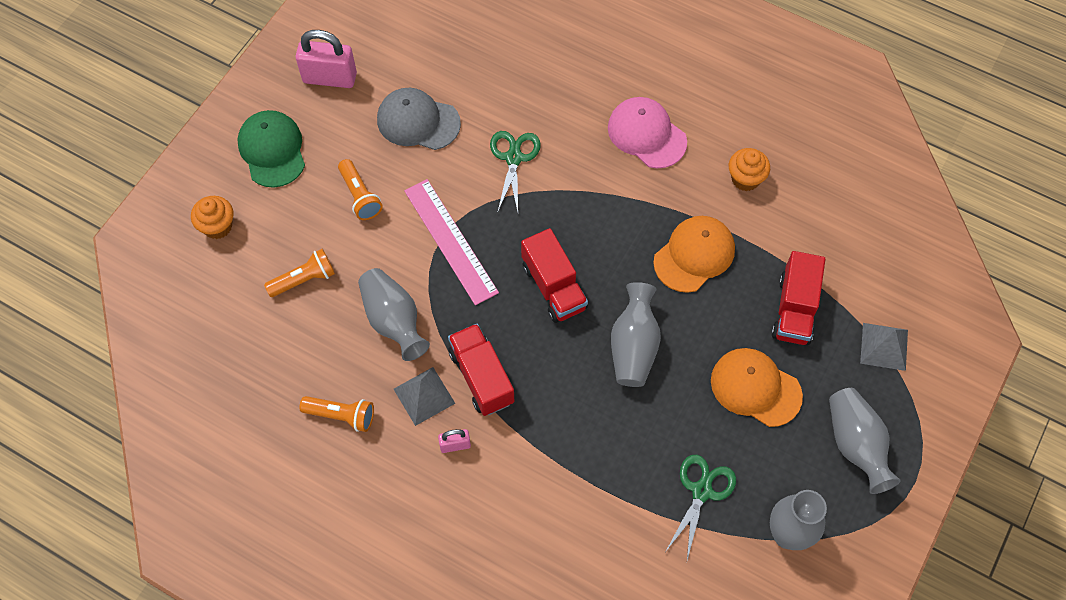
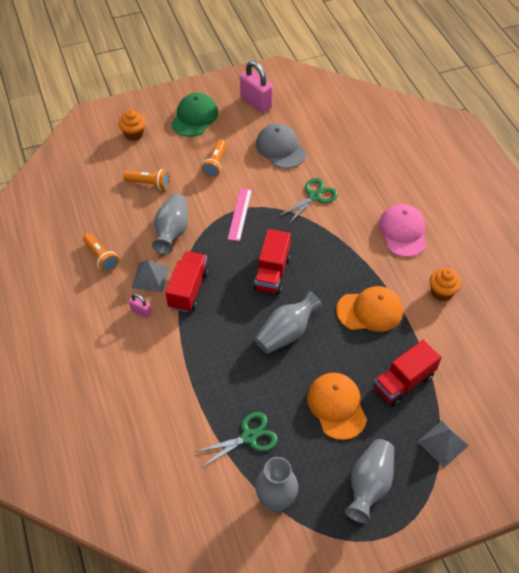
camera: 40 degrees right, 10 degrees down
pink ruler [404,179,499,305] -> pink ruler [228,188,252,241], size x0.66

